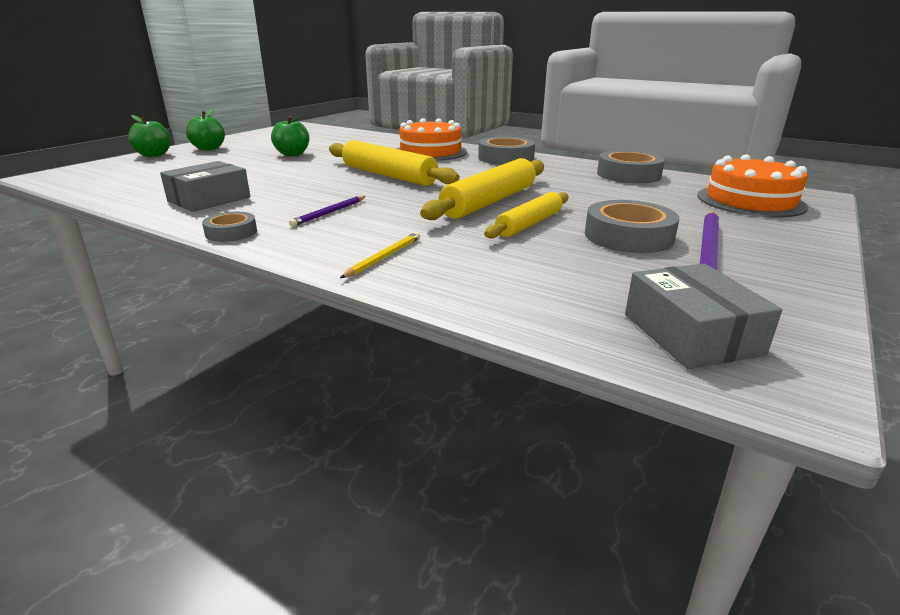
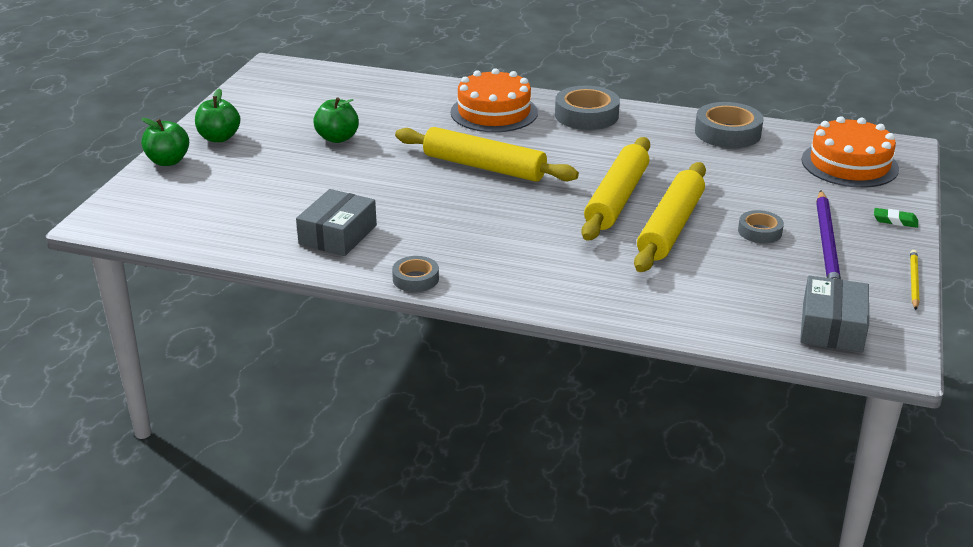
camera: 15 degrees left, 5 degrees up
purple pencil [289,196,366,227] -> none
yellow pencil [340,232,420,278] -> yellow pencil moved to [910,250,919,310]
yellow rolling pin [484,192,569,239] -> yellow rolling pin [634,162,706,272], size x1.57
grey tape [585,200,680,253] -> grey tape [738,210,784,243], size x0.58
grey box [625,264,782,369] -> grey box turned 45 degrees clockwise [800,276,869,352]
none -> green eraser [874,208,918,228]

